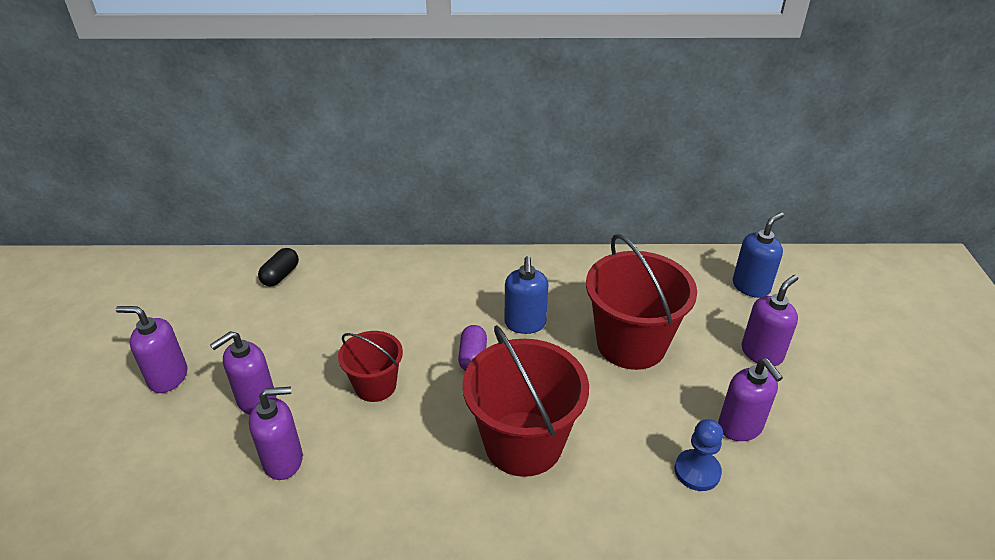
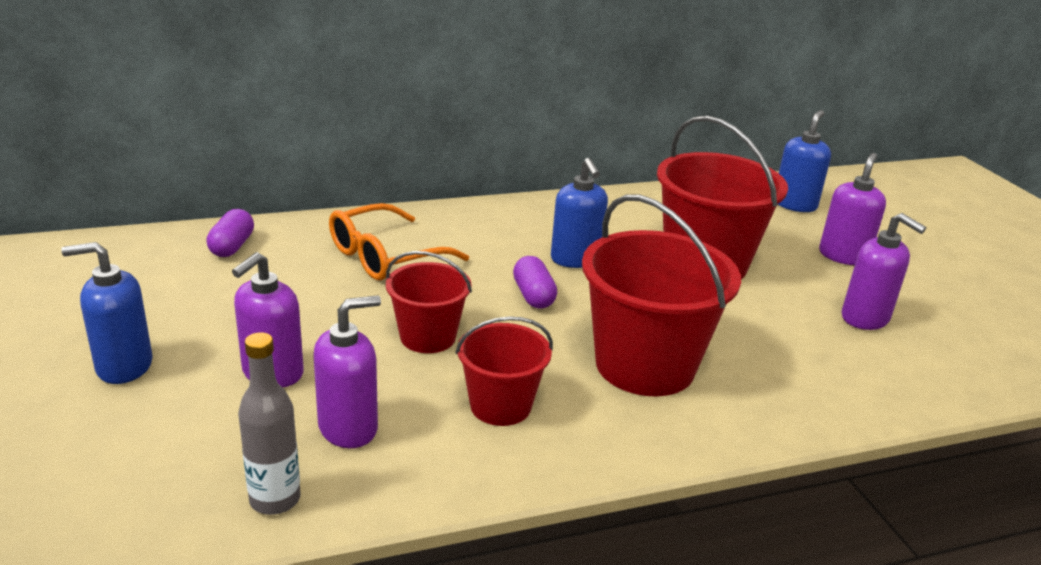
camera: 20 degrees left, 10 degrees down
purple soap dispenser [116,306,187,393] -> blue soap dispenser [61,242,153,384]
black capsule [258,248,299,287] -> purple capsule [206,209,254,257]
blue pawn [675,419,723,491] -> none
none -> grey bottle [238,332,301,515]
none -> orange glasses [329,203,469,280]
none -> red bucket [456,316,553,426]

